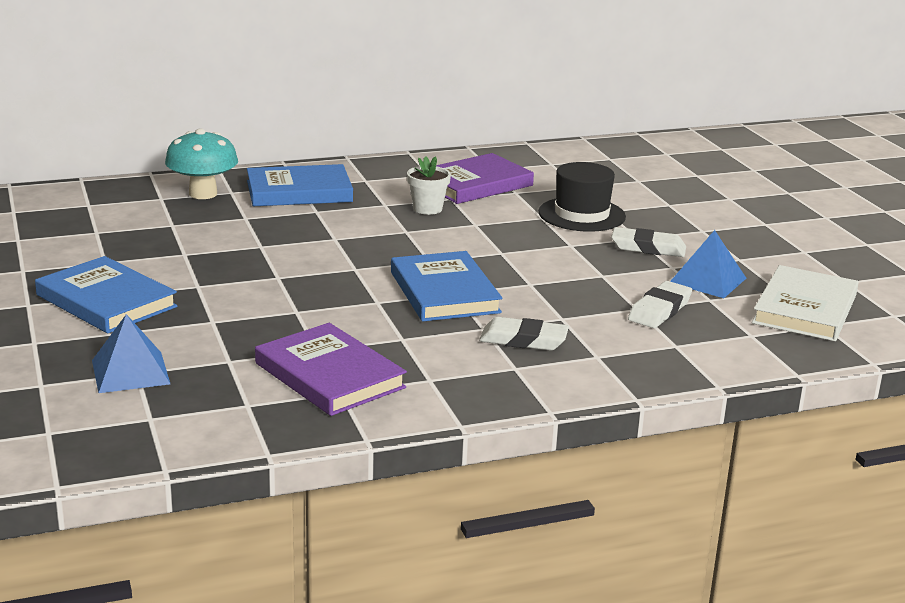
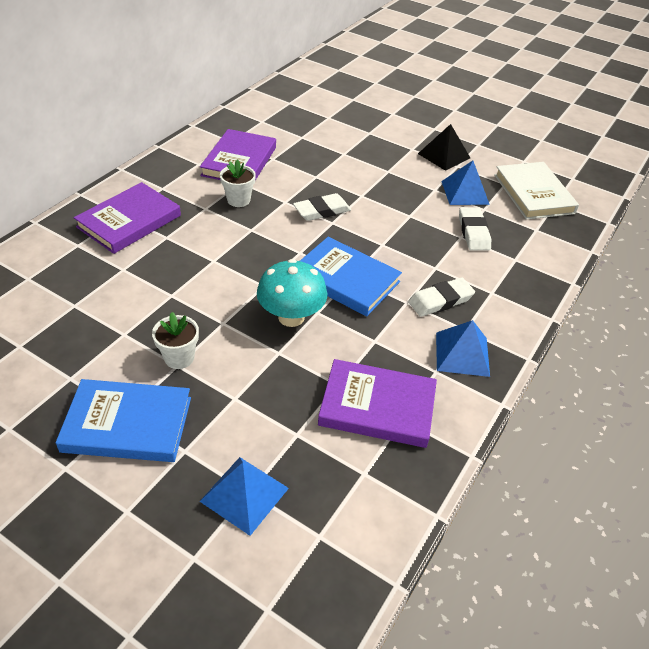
camera: 40 degrees left, 20 degrees up
turquoise mushroom [165,128,238,199] -> turquoise mushroom moved to [257,259,327,327]
blue book [247,164,353,206] -> purple book [74,182,181,254]
black hat [538,162,626,232] -> none
white eraser [611,227,686,257] -> white eraser moved to [293,193,351,221]
none -> white flower pot [152,312,199,369]
none -> black pyramid [418,124,470,171]
none -> blue pyramid [436,320,490,377]

